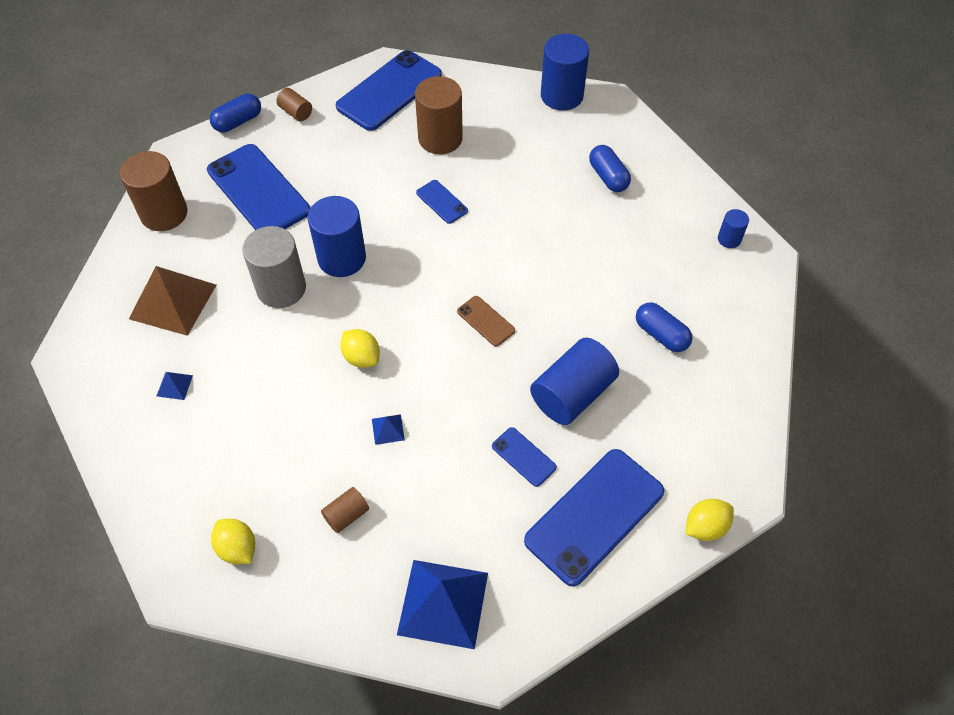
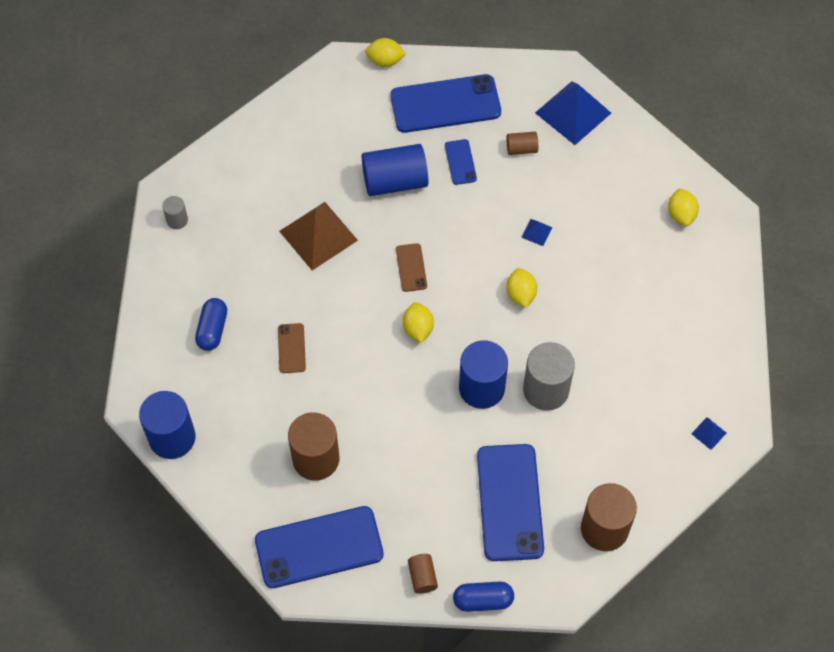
camera: 145 degrees left, 5 degrees up
brown pyramid [129,266,216,336] -> brown pyramid moved to [279,202,358,270]
blue pyramid [157,372,193,400] -> blue pyramid moved to [691,417,726,450]
brown cylinder [321,487,369,533] -> brown cylinder moved to [507,132,538,155]
blue phone [416,180,468,224] -> none
blue capsule [636,302,693,352] -> none
blue cylinder [718,209,749,248] -> grey cylinder [162,196,188,229]
none -> brown phone [278,323,306,373]
none -> yellow lemon [403,302,434,343]

